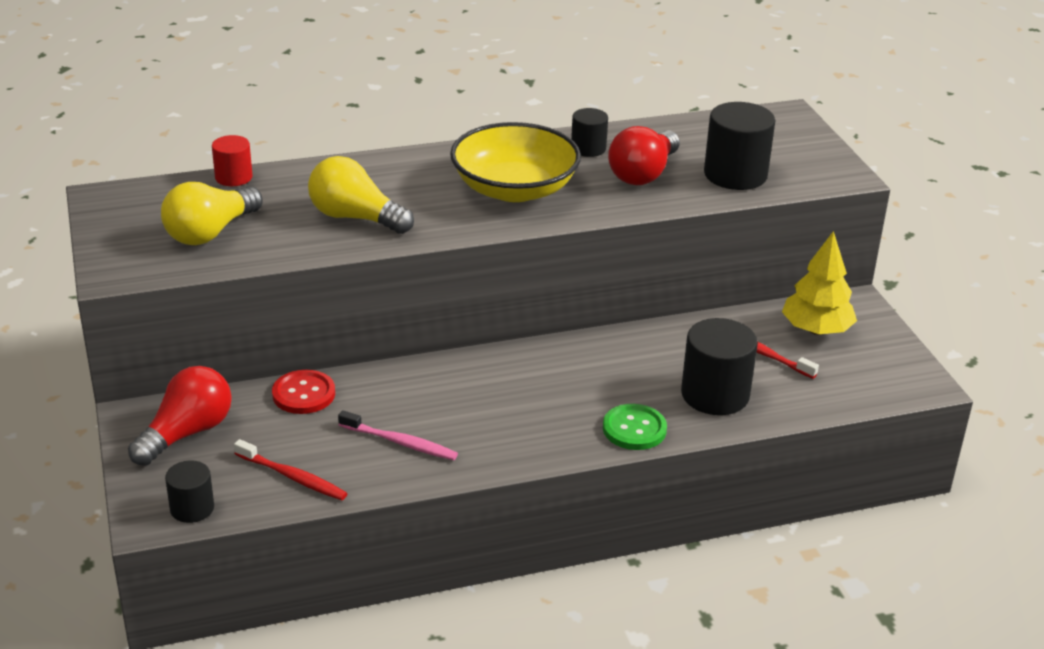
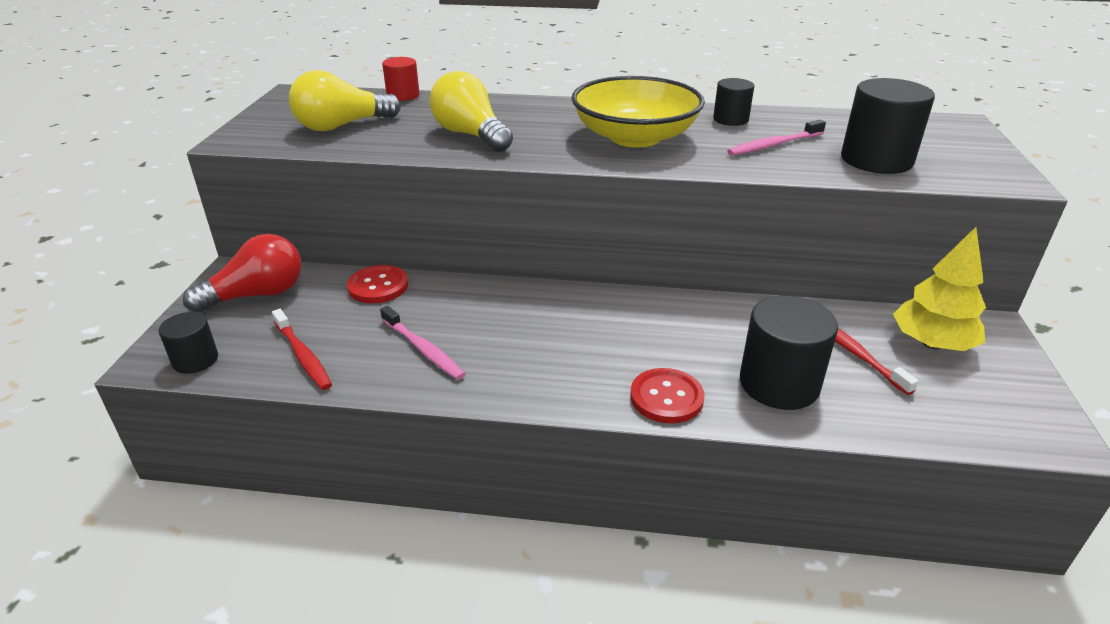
camera: 25 degrees right, 0 degrees up
green button [603,404,667,450] -> red button [630,368,705,423]
red light bulb [608,126,680,185] -> pink toothbrush [727,120,826,156]

